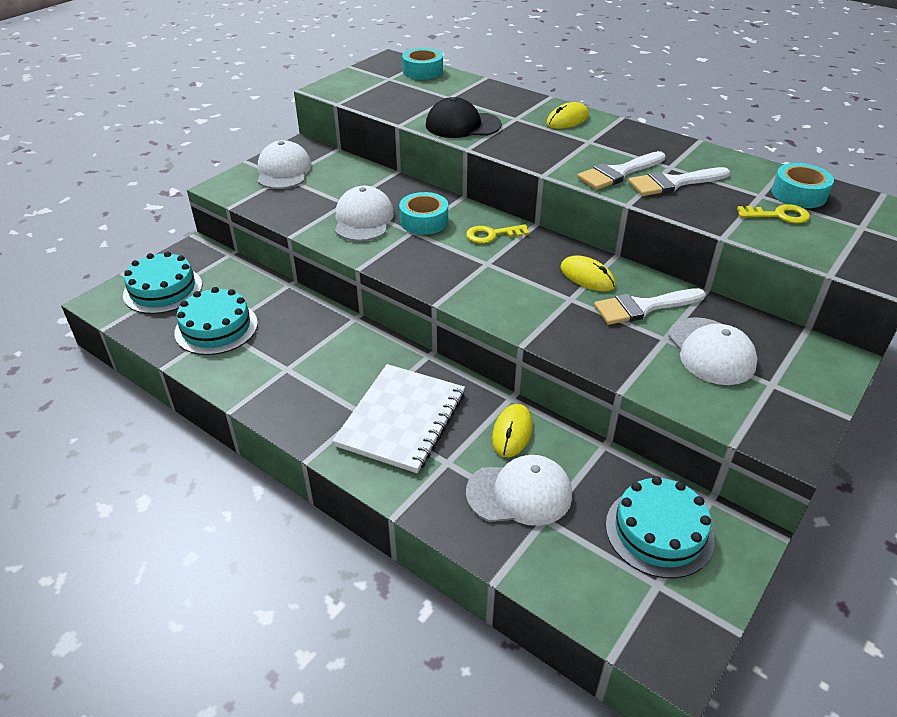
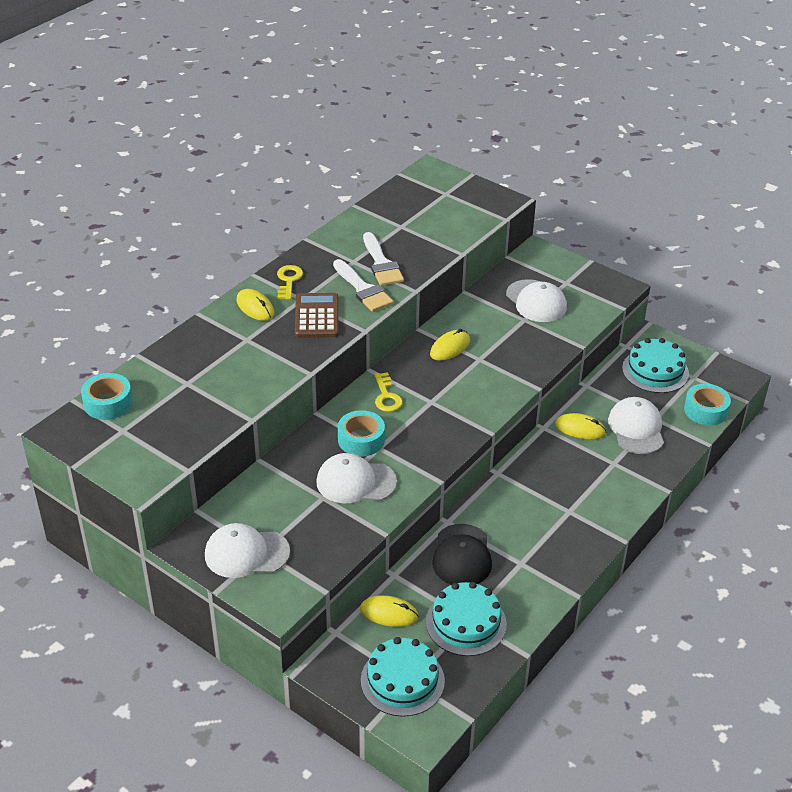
camera: 90 degrees left, 0 degrees up
white notebook [332,364,465,473] -> none
black cap [426,97,502,138] -> black cap moved to [432,524,492,585]
white brush [594,288,705,325] -> none
white cap [668,317,757,385] -> white cap turned 75 degrees clockwise [506,279,567,322]
yellow key [737,204,810,224] -> yellow key moved to [277,265,303,300]
turquoise tape [772,163,834,208] -> turquoise tape moved to [684,384,731,426]
none -> brown calculator [295,293,339,338]
none -> yellow mouse [360,595,419,627]

